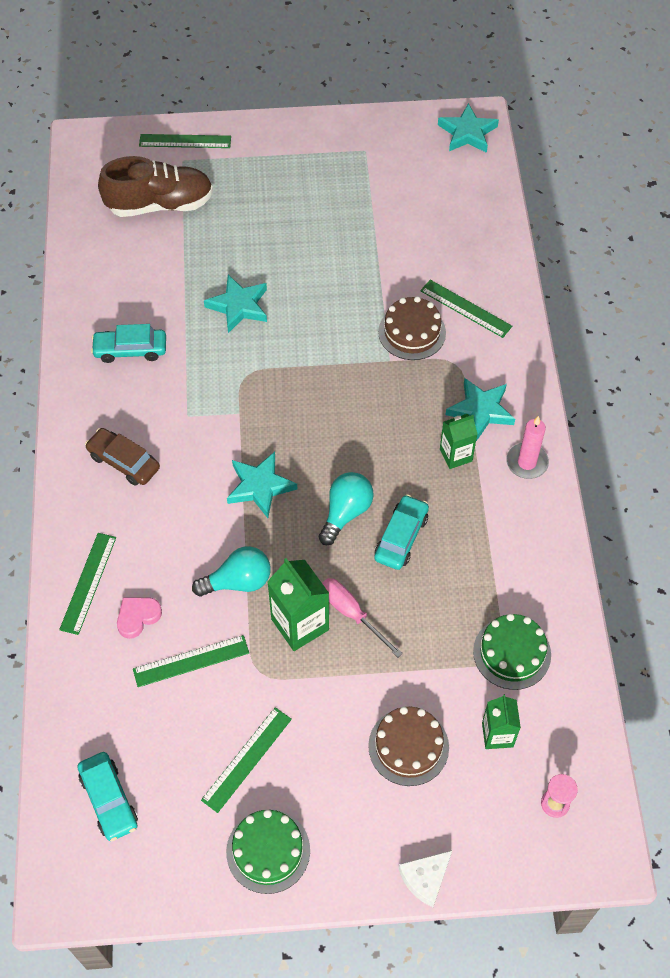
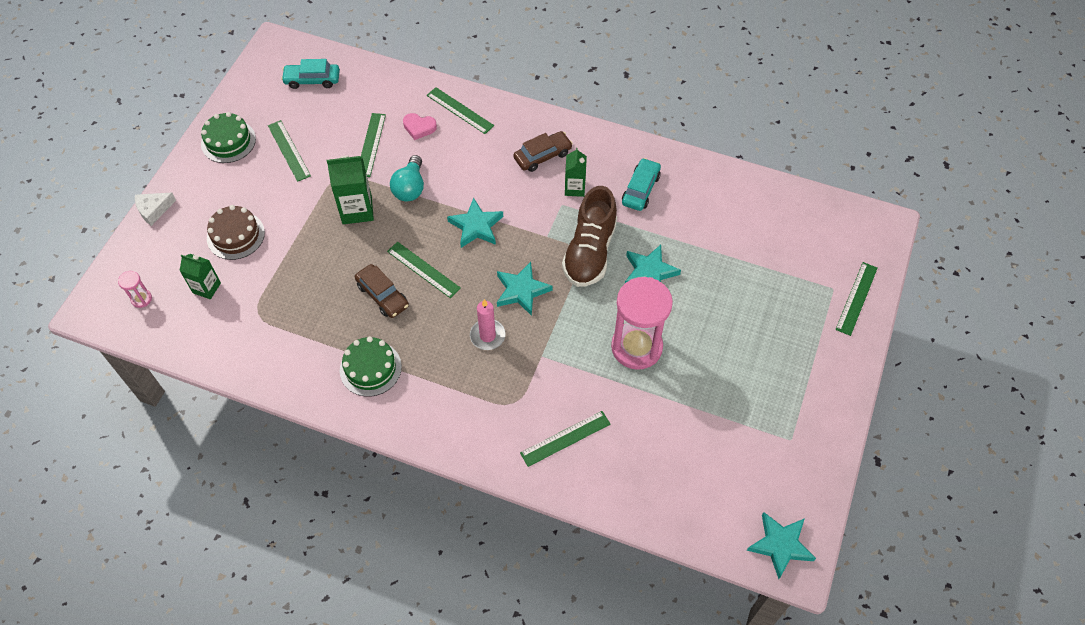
camera: 115 degrees right, 0 degrees up
brown shoe [98,156,213,217] -> brown shoe moved to [562,186,617,287]
pink heart [117,597,162,639] -> pink heart turned 120 degrees clockwise [403,113,437,140]
turquoise light bulb [319,472,374,545] -> green ruler [387,242,461,298]
pink screwdriver [322,578,403,657] -> none
turquoise car [374,494,429,570] -> brown car [355,264,409,318]
brown cake [378,296,446,360] -> none
white cheese [398,850,452,907] -> white cheese turned 105 degrees counterclockwise [135,192,176,226]
green carton [440,414,477,469] -> green carton moved to [565,148,587,197]
turquoise star [445,378,515,441] -> turquoise star moved to [497,262,552,316]
green cake [473,614,551,690] -> green cake moved to [340,336,402,397]
pink candle [506,416,549,479] -> pink candle moved to [470,299,506,350]
none -> pink hourglass [611,277,673,370]

